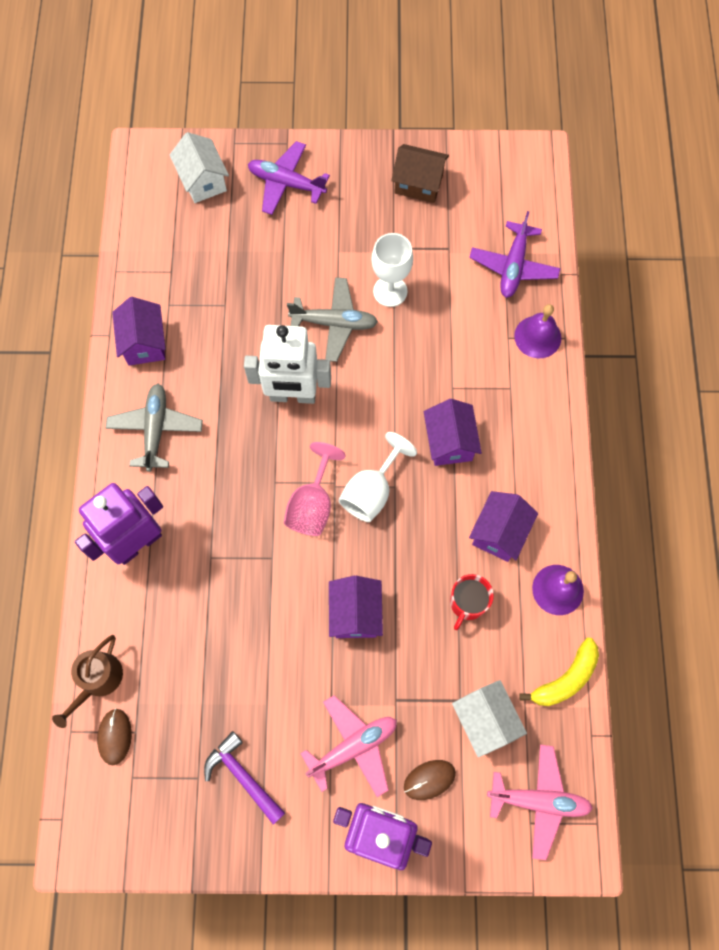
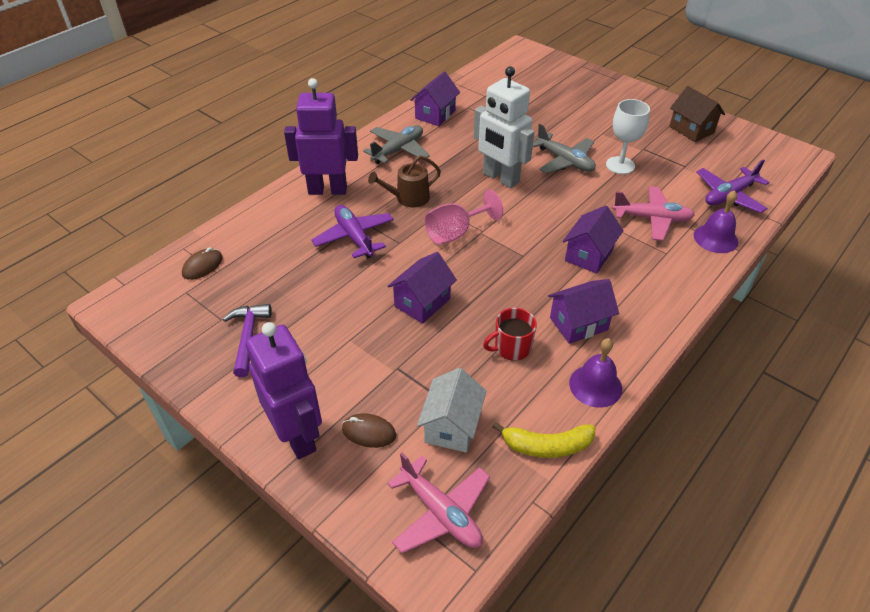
camera: 40 degrees right, 25 degrees down
brown watering can [52,635,123,728] -> brown watering can moved to [368,155,441,208]
white house [169,132,229,203] -> none
purple plane [248,141,330,215] -> purple plane moved to [311,205,394,258]
pink plane [300,695,397,797] -> pink plane moved to [612,186,695,241]
white goblet [339,432,417,522] -> none

